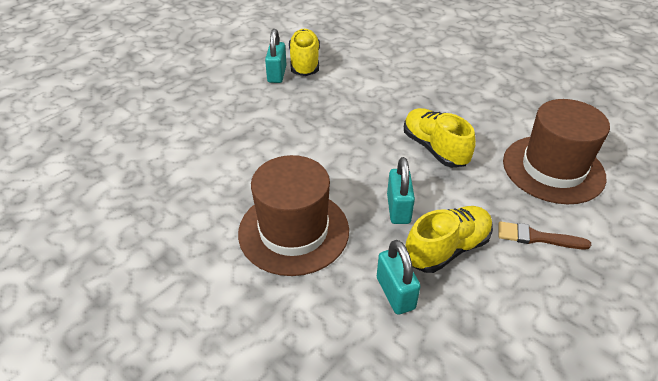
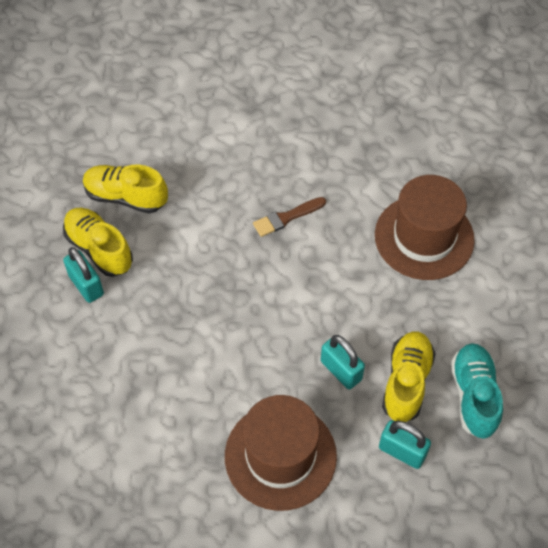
camera: 40 degrees left, 15 degrees up
yellow shoe [404,108,476,167] -> yellow shoe moved to [83,165,168,214]
brown brush [498,221,591,249] -> brown brush moved to [253,197,326,237]
none -> turquoise shoe [451,343,503,439]

